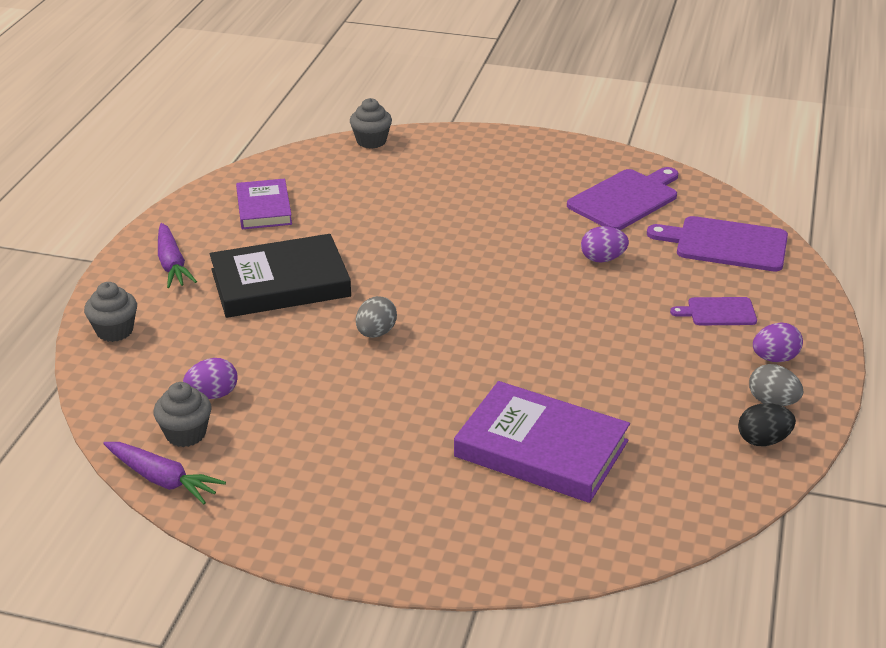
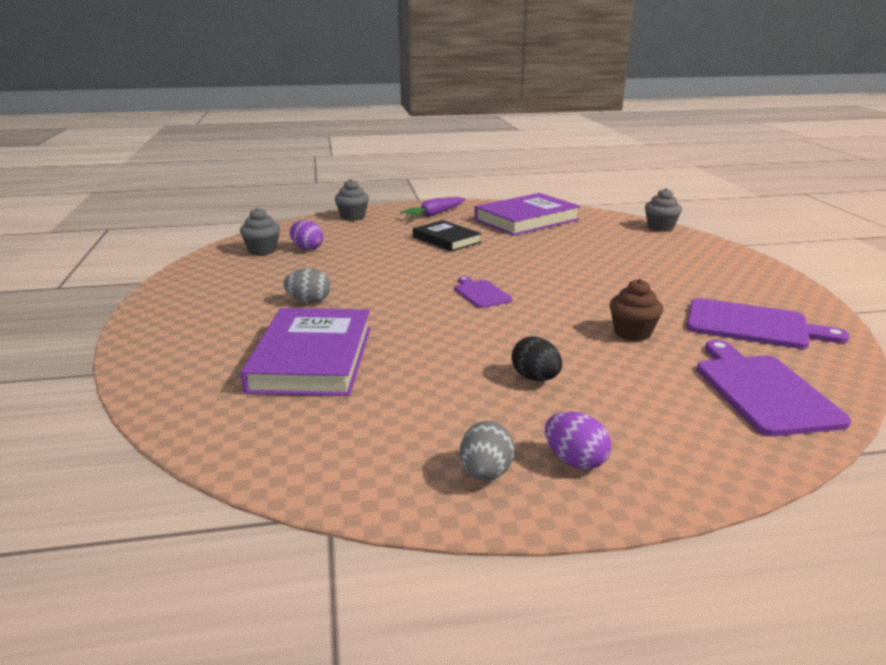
camera: 65 degrees right, 10 degrees down
purple carrot [103,442,226,504] -> none
black book [210,234,351,318] -> black book [413,220,482,252], size x0.61
purple book [236,179,292,229] -> purple book [474,193,581,236], size x1.63
grey egg [356,296,397,338] -> grey egg moved to [284,268,331,303]
purple egg [581,226,629,262] -> brown cupcake [610,279,663,341]
purple cutting board [670,297,757,325] -> purple cutting board moved to [454,276,512,308]
black egg [738,403,796,446] -> black egg moved to [511,336,562,381]

